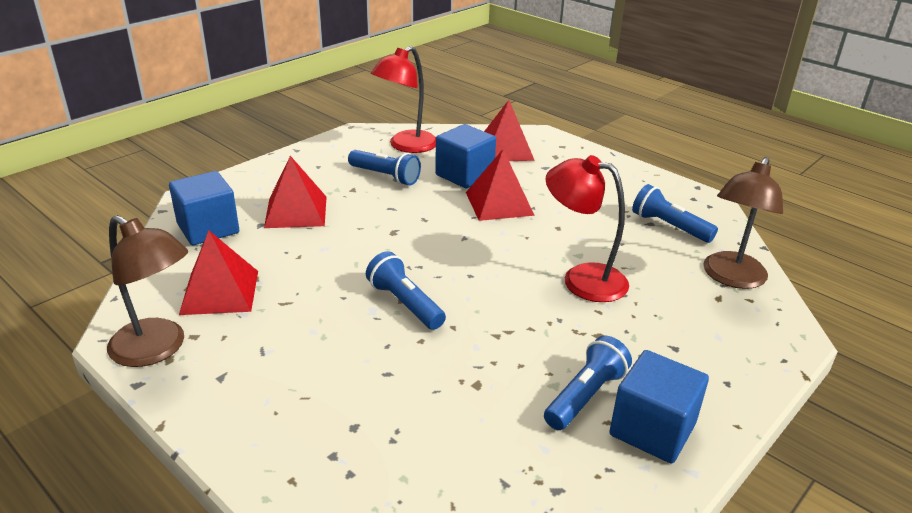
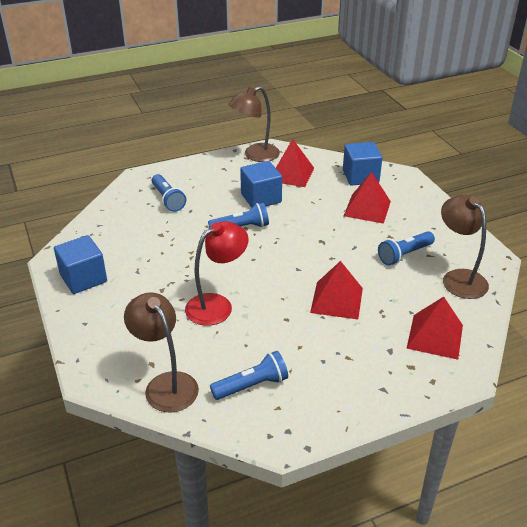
camera: 115 degrees right, 5 degrees up
red lamp [371,46,436,153] -> brown lamp [441,195,489,299]
blue cube [435,124,496,188] -> blue cube moved to [240,161,282,208]
blue flashlight [544,336,632,430] -> blue flashlight moved to [151,174,186,212]

